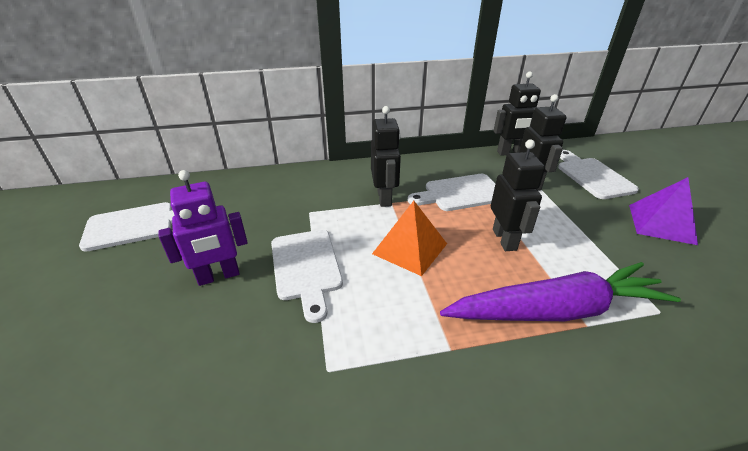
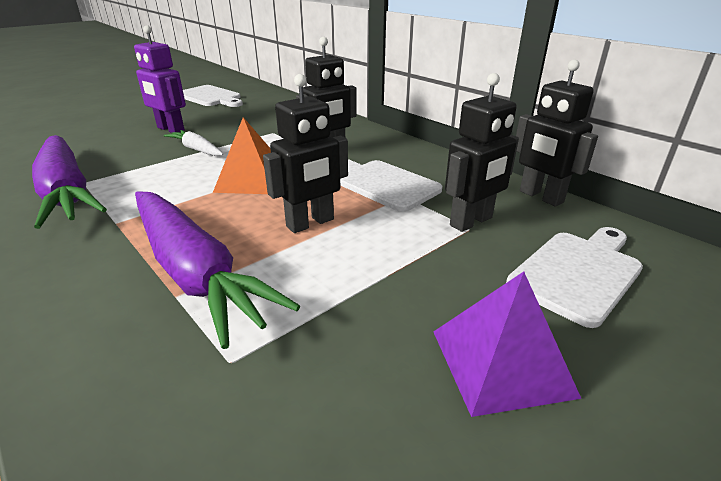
camera: 60 degrees right, 5 degrees down
white cutting board [271,230,343,323] -> white carrot [164,130,224,156]
none -> purple carrot [32,135,107,229]

